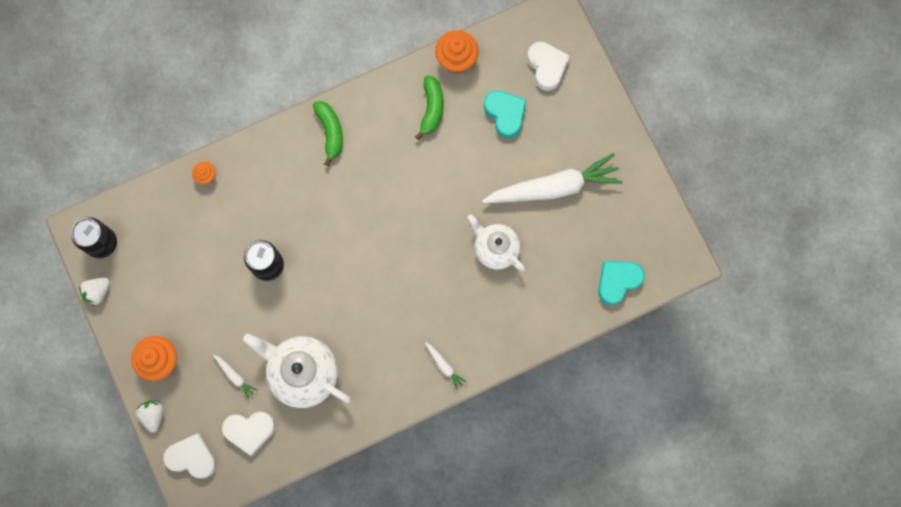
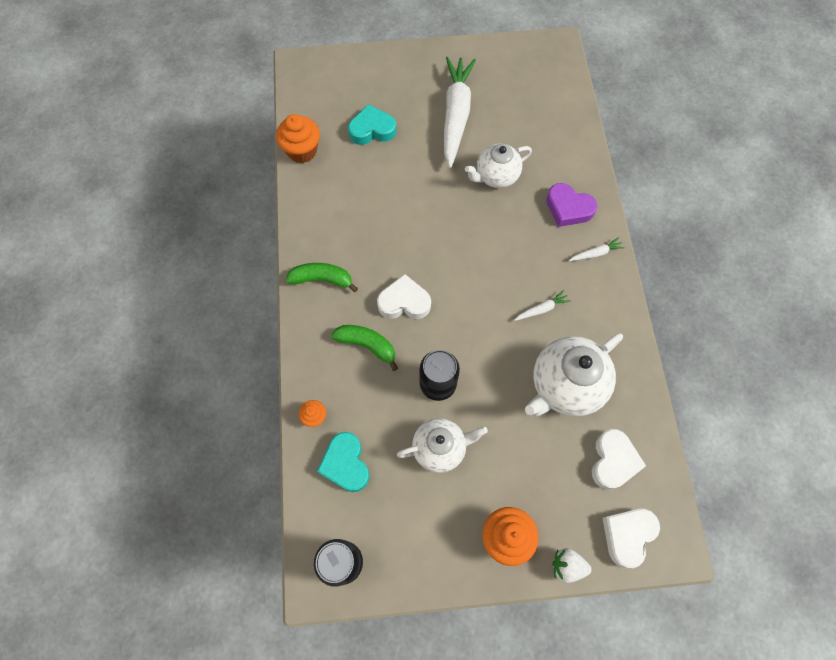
camera: 70 degrees left, 10 degrees down
white strawberry [79,278,110,306] -> none
white carrot [213,355,258,400] -> white carrot moved to [514,290,571,321]
green banana [415,75,443,140] -> green banana moved to [331,325,398,371]
white heart [527,42,570,91] -> white heart moved to [377,274,431,319]
turquoise heart [598,261,645,305] -> turquoise heart moved to [317,432,370,492]
none -> white teapot [397,418,488,473]
none -> purple heart [546,183,597,227]

